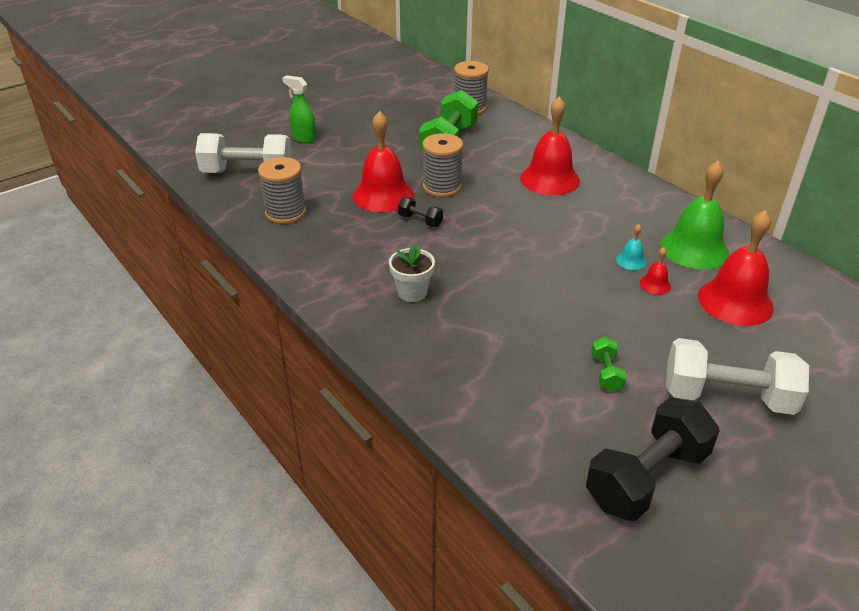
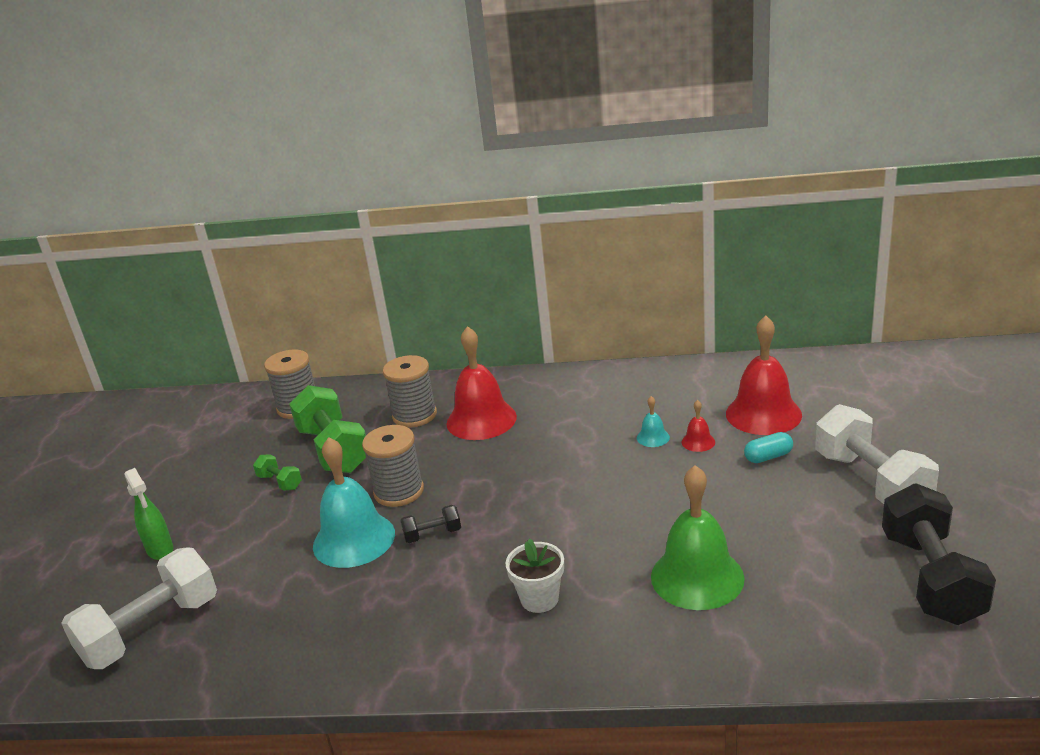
camera: 45 degrees left, 10 degrees down
grey spool [258,157,306,224] -> grey spool moved to [383,355,437,428]
green spray bottle [282,75,316,144] -> green spray bottle turned 105 degrees counterclockwise [125,468,173,560]
red bell [353,111,414,212] -> turquoise bell [313,437,395,568]
green dumbbell [591,337,626,392] -> green dumbbell moved to [253,455,302,491]
green bell [660,161,729,269] -> green bell moved to [651,465,745,610]
white dumbbell [666,338,809,415] -> white dumbbell turned 75 degrees counterclockwise [815,404,939,504]
none -> turquoise capsule [744,432,793,463]

